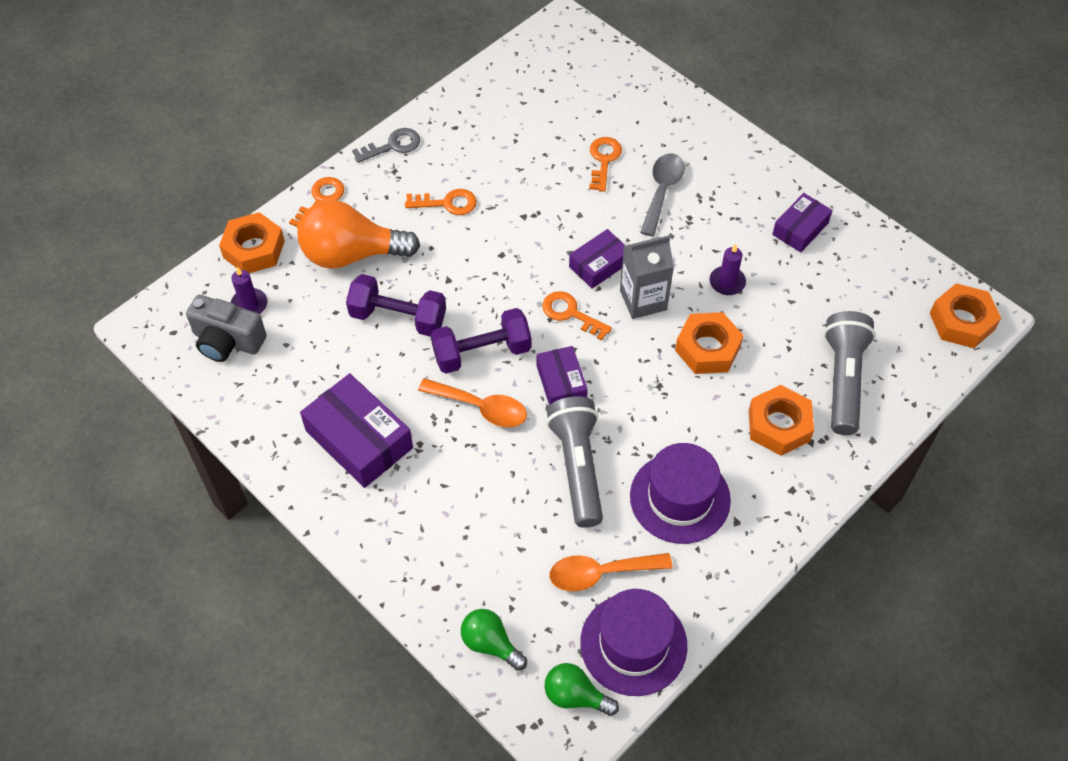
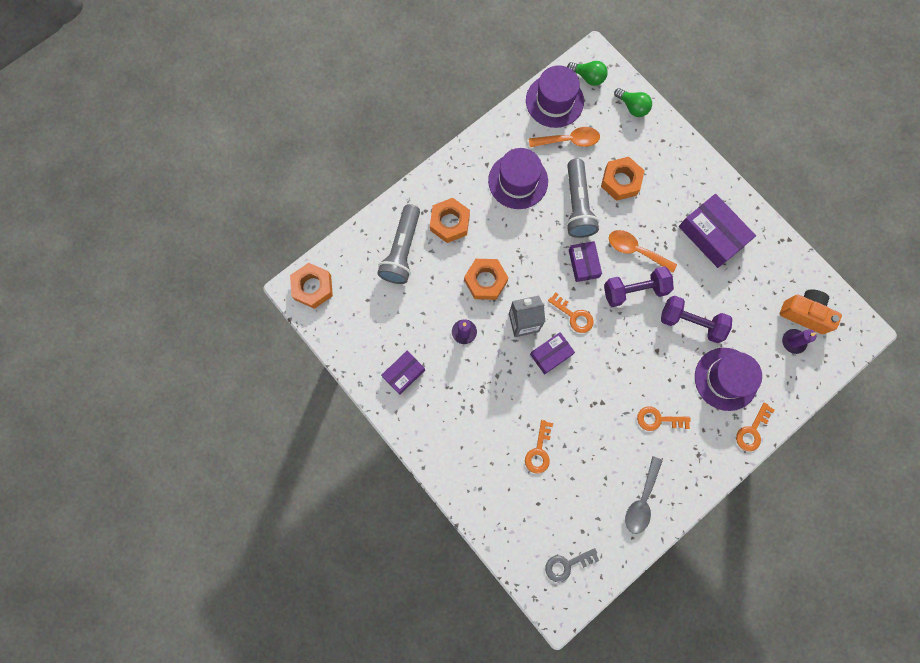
camera: 175 degrees left, 20 degrees up
grey camera [186,295,267,362] -> orange camera [780,289,842,334]
orange nut [219,212,285,273] -> orange nut moved to [601,157,645,201]
orange light bulb [297,200,420,269] -> purple hat [695,348,762,411]
grey key [352,128,420,163] -> grey key moved to [545,548,599,582]
grey spoon [640,153,685,236] -> grey spoon moved to [625,456,663,534]

